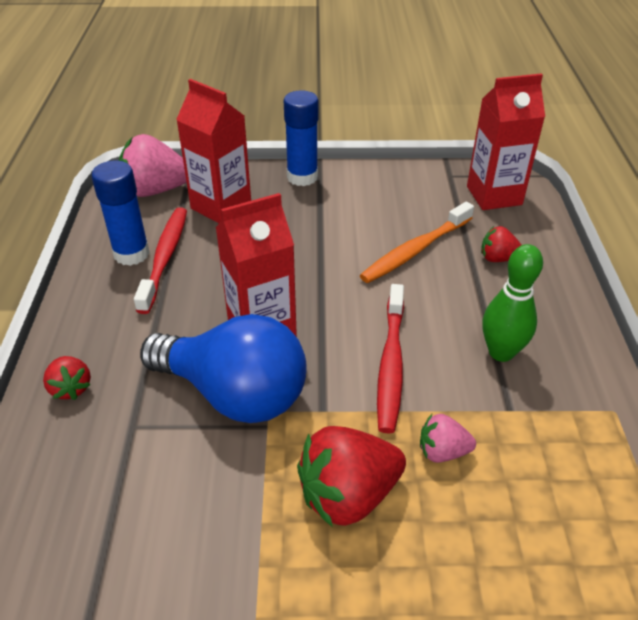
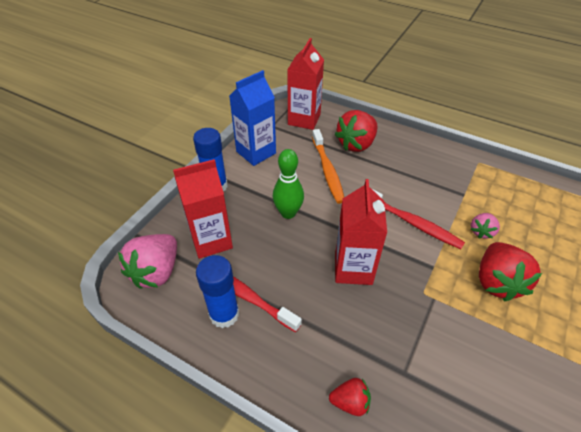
camera: 60 degrees left, 5 degrees up
blue light bulb [140,314,307,423] -> none
red strawberry [481,226,521,262] -> red strawberry [335,110,378,152], size x1.86
green bowling pin [482,244,543,362] -> green bowling pin moved to [273,149,304,219]
none -> blue carton [229,70,276,166]

